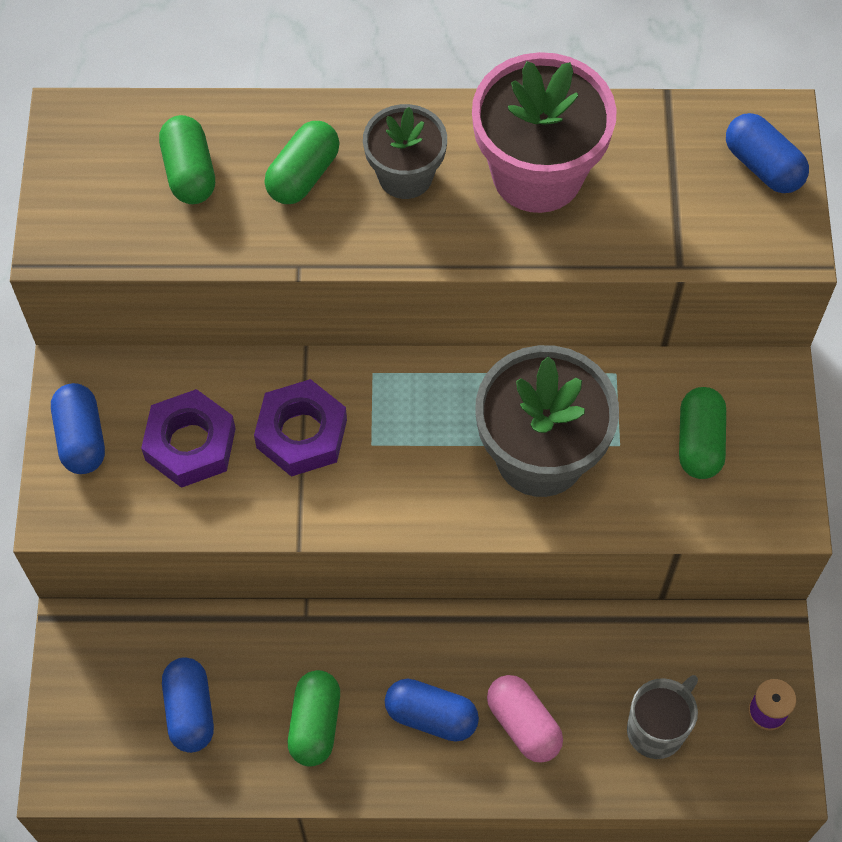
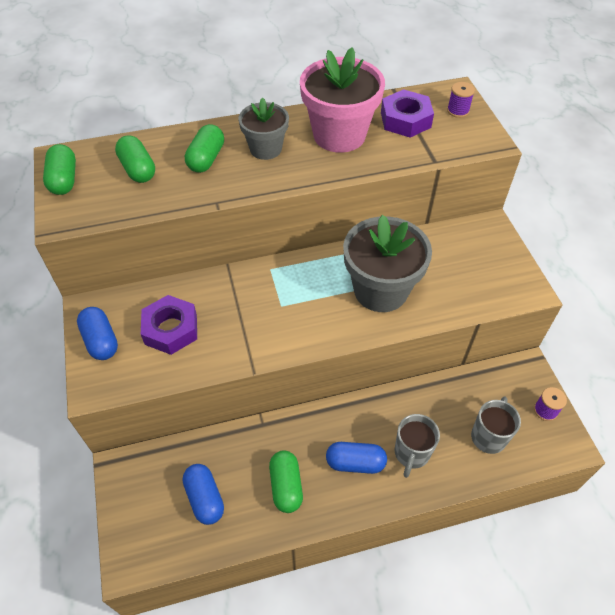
camera: 15 degrees left, 10 degrees down
purple nut [254,379,347,477] -> purple nut moved to [381,89,434,138]
pink capsule [487,675,563,763] -> grey mug [395,414,440,478]
green capsule [679,387,726,479] -> green capsule moved to [43,144,76,195]
blue capsule [726,113,809,193] -> purple spool [447,82,475,118]

